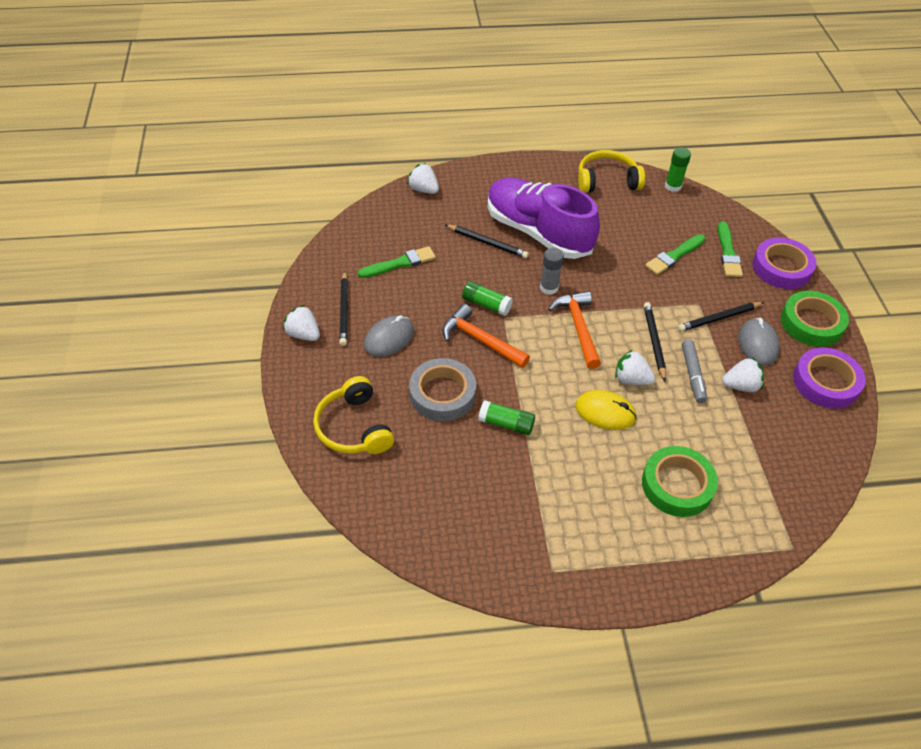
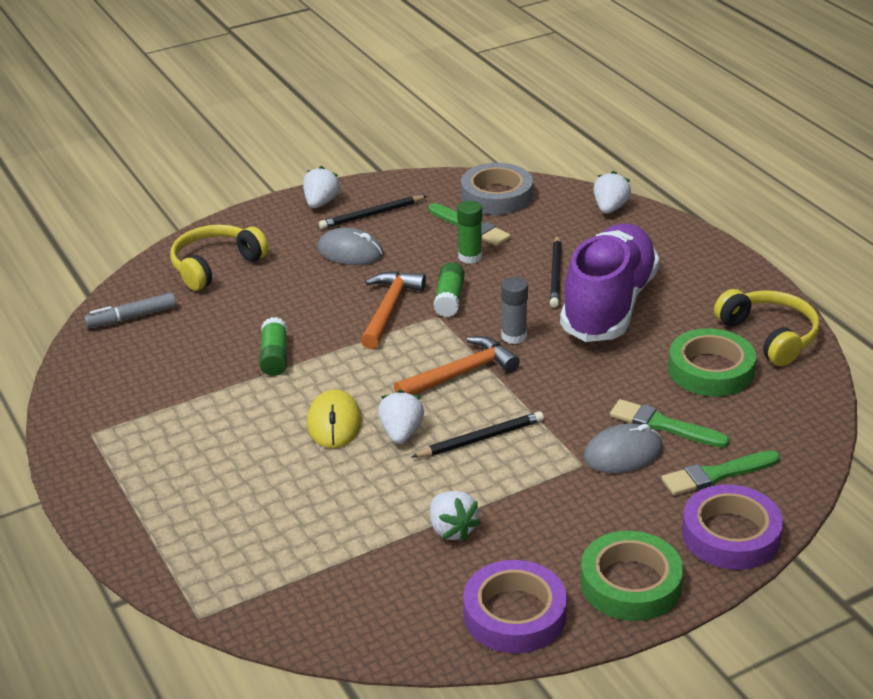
camera: 70 degrees right, 15 degrees down
grey tape [409,358,476,421] -> grey tape moved to [461,163,533,215]
green tape [642,446,718,517] -> green tape moved to [668,328,756,397]
green glue stick [665,147,691,192] -> green glue stick moved to [457,201,482,264]
black pencil [678,302,764,332] -> none
grey marker [682,339,707,403] -> grey marker moved to [84,293,176,328]
grey mouse [738,318,780,366] -> grey mouse moved to [583,424,663,473]

